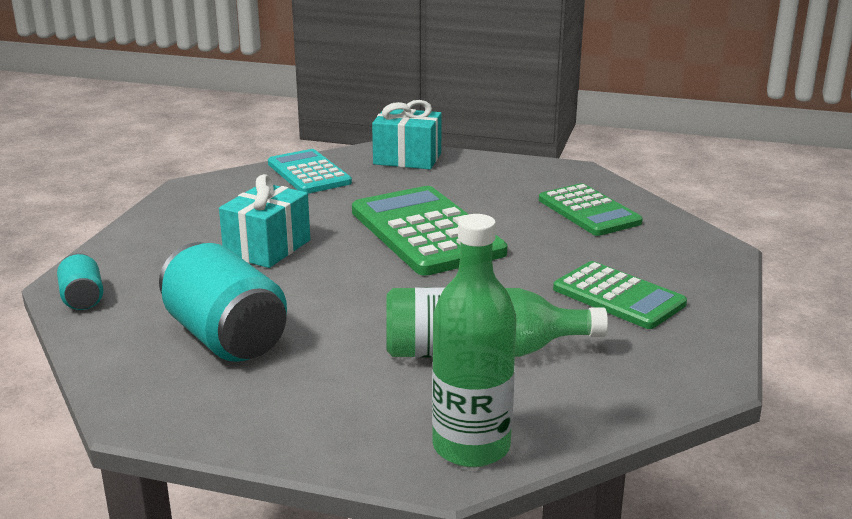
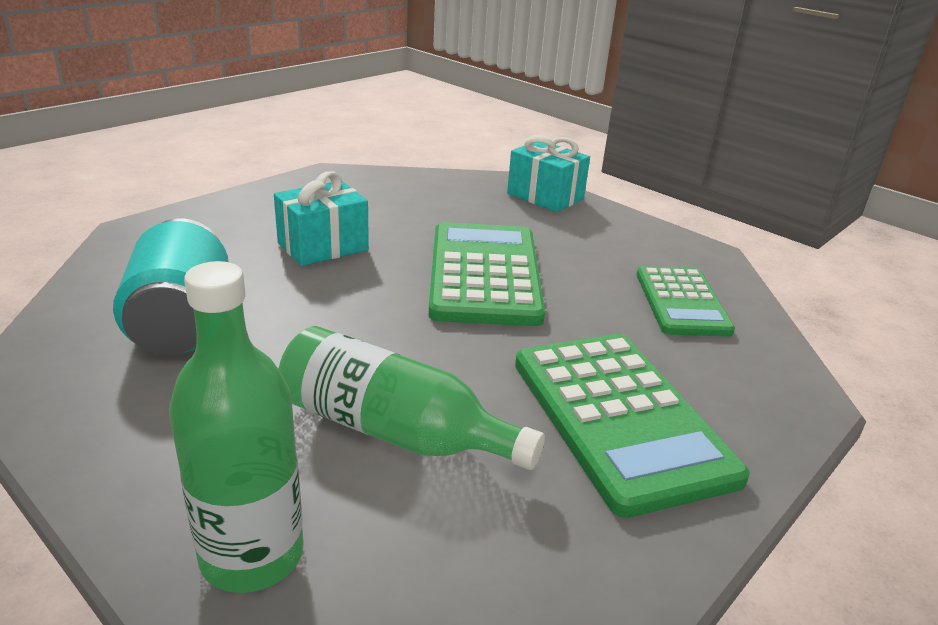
camera: 25 degrees right, 5 degrees up
turquoise can [57,253,103,310] -> none
turquoise calculator [268,149,352,194] -> none
green calculator [553,261,687,329] -> green calculator [515,334,750,518], size x1.58

